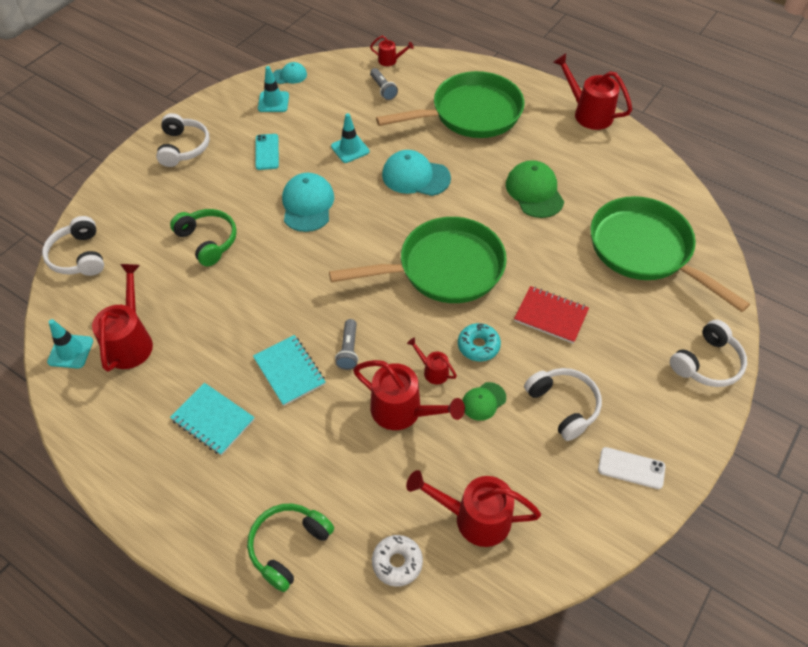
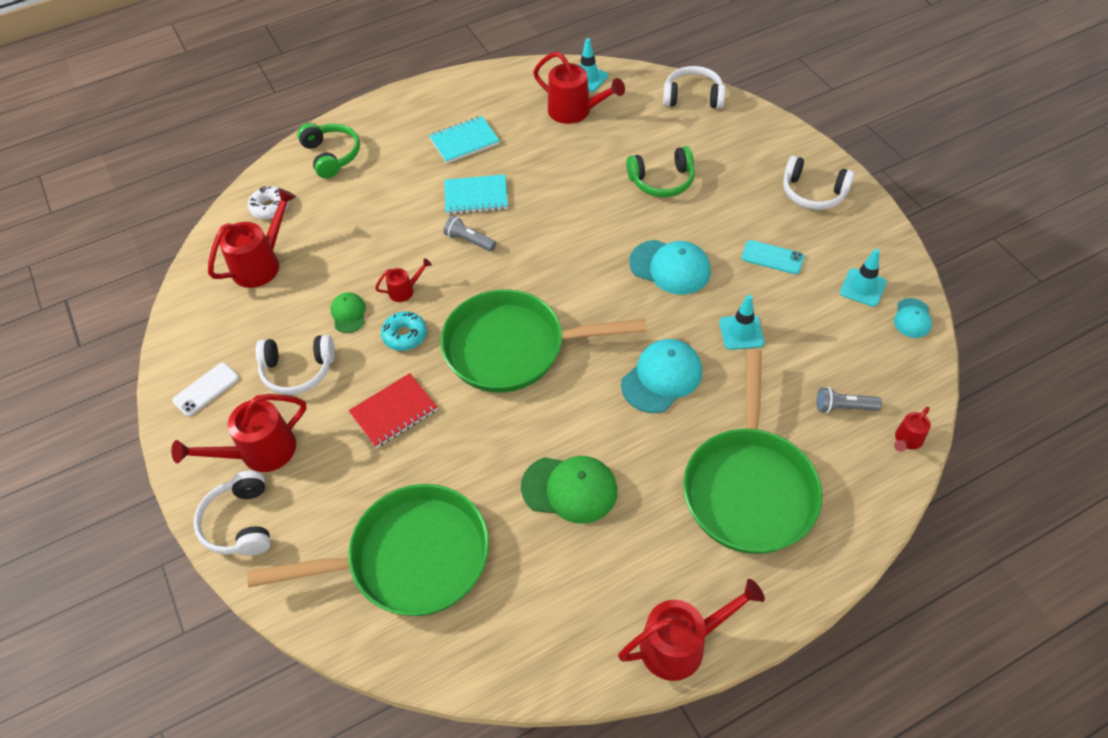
camera: 120 degrees right, 0 degrees up
green pan [329,217,507,303] -> green pan turned 75 degrees clockwise [440,289,647,393]
red watering can [353,360,465,430] -> red watering can moved to [171,394,307,472]

